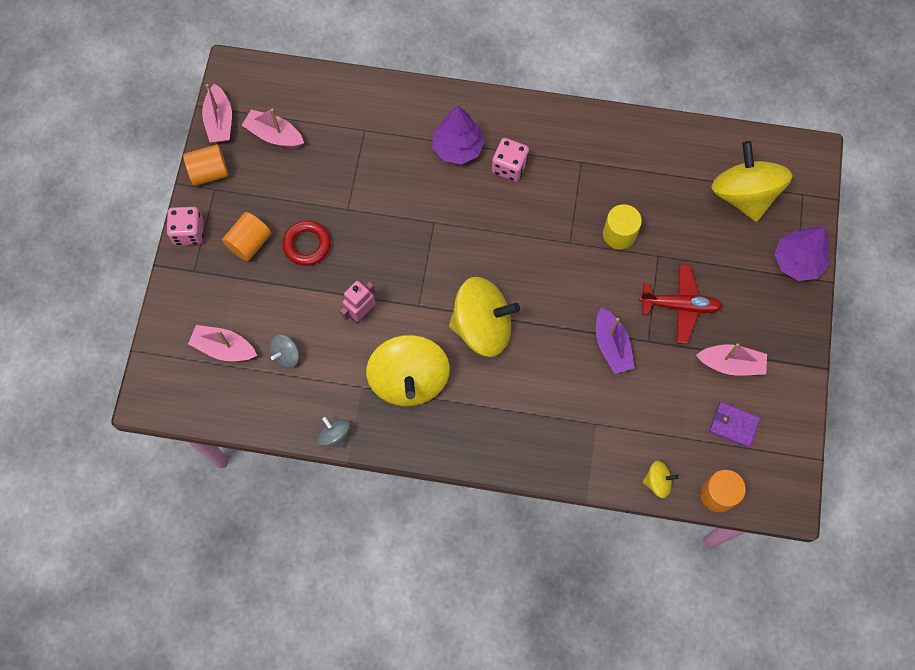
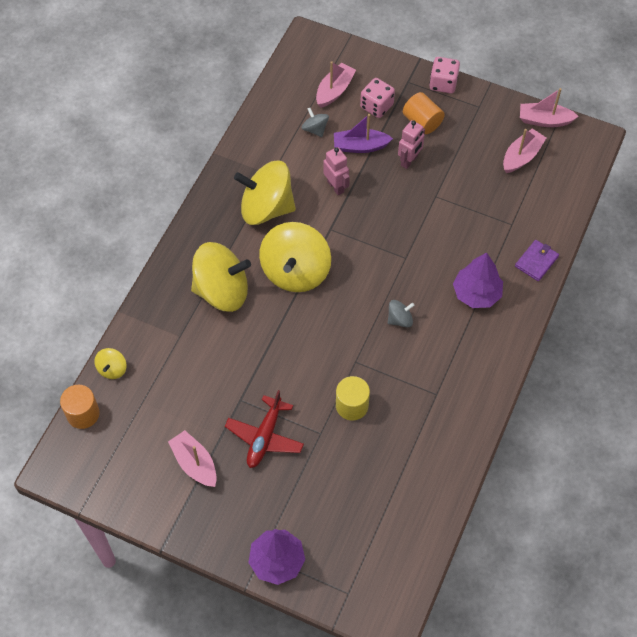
camera: 105 degrees right, 10 degrees down
orange cylinder [183,144,228,186] -> none
red ring [282,220,331,266] -> pink robot [398,120,425,169]
grey spinning top [318,417,350,447] -> grey spinning top moved to [388,300,415,328]
pink dice [492,138,529,182] -> pink dice moved to [360,78,395,118]
purple boat [596,307,635,374] -> purple boat moved to [334,114,393,153]
pink boat [696,343,767,376] -> pink boat turned 120 degrees clockwise [168,430,217,487]
purple wallet [709,402,760,448] -> purple wallet moved to [515,240,559,281]
yellow spinning top [711,141,793,222] -> yellow spinning top moved to [191,242,251,312]

